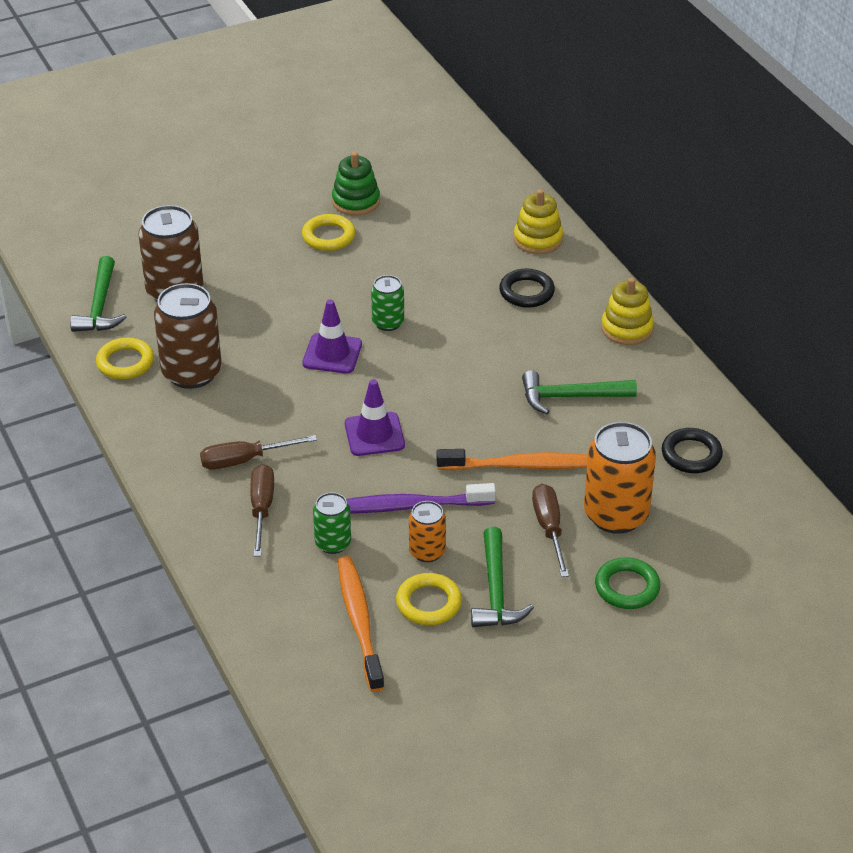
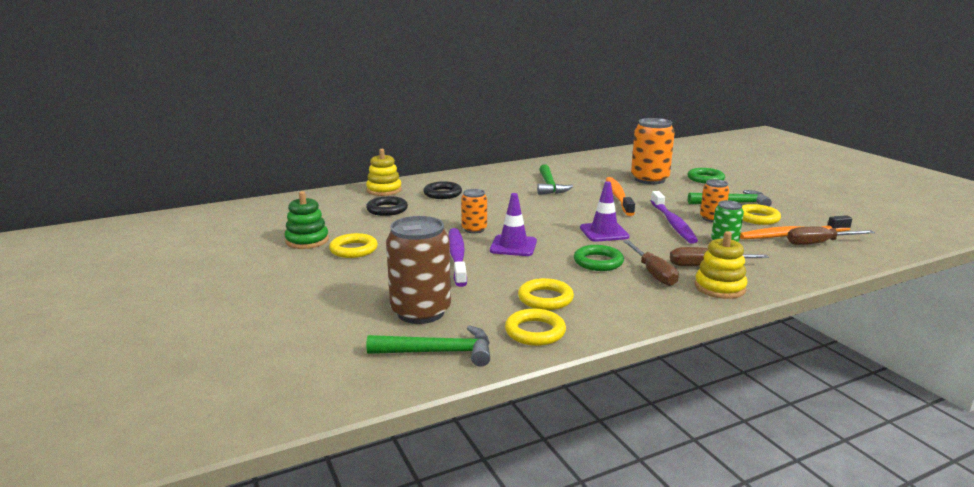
camera: 90 degrees left, 20 degrees down
brown can [154,283,222,389] -> yellow ring [518,278,574,310]
green can [371,275,404,331] -> orange can [461,189,487,233]
brown screwdriver [532,484,569,577] -> brown screwdriver moved to [787,227,875,245]
yellow stacking toy [601,277,654,345] -> yellow stacking toy moved to [695,231,747,299]
black ring [662,428,723,473] -> black ring moved to [366,196,408,216]
none -> purple toothbrush [448,228,467,287]
none -> green ring [574,245,624,271]

